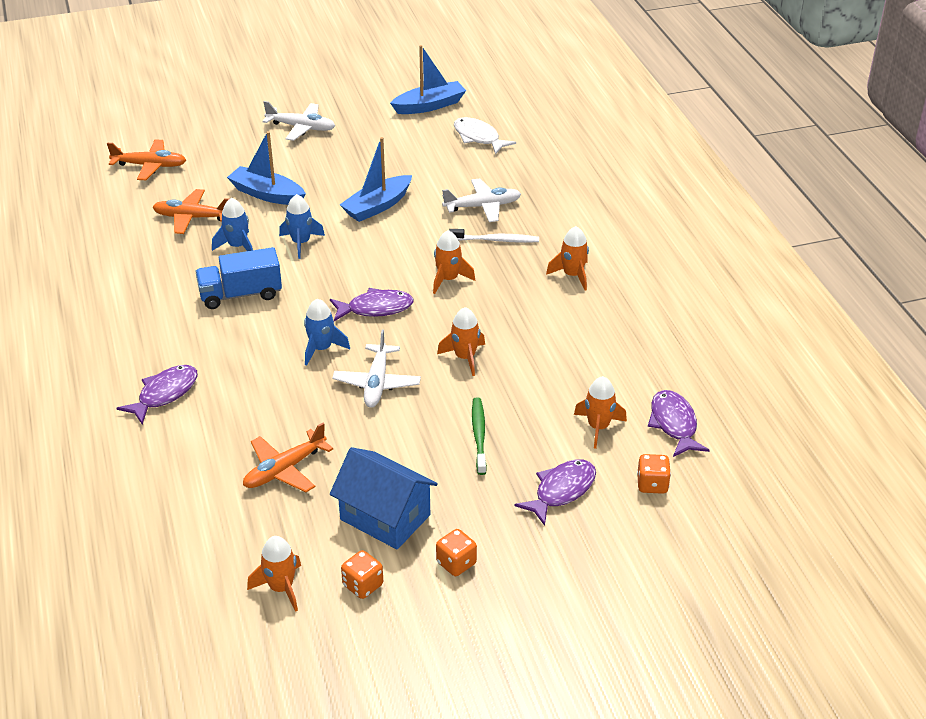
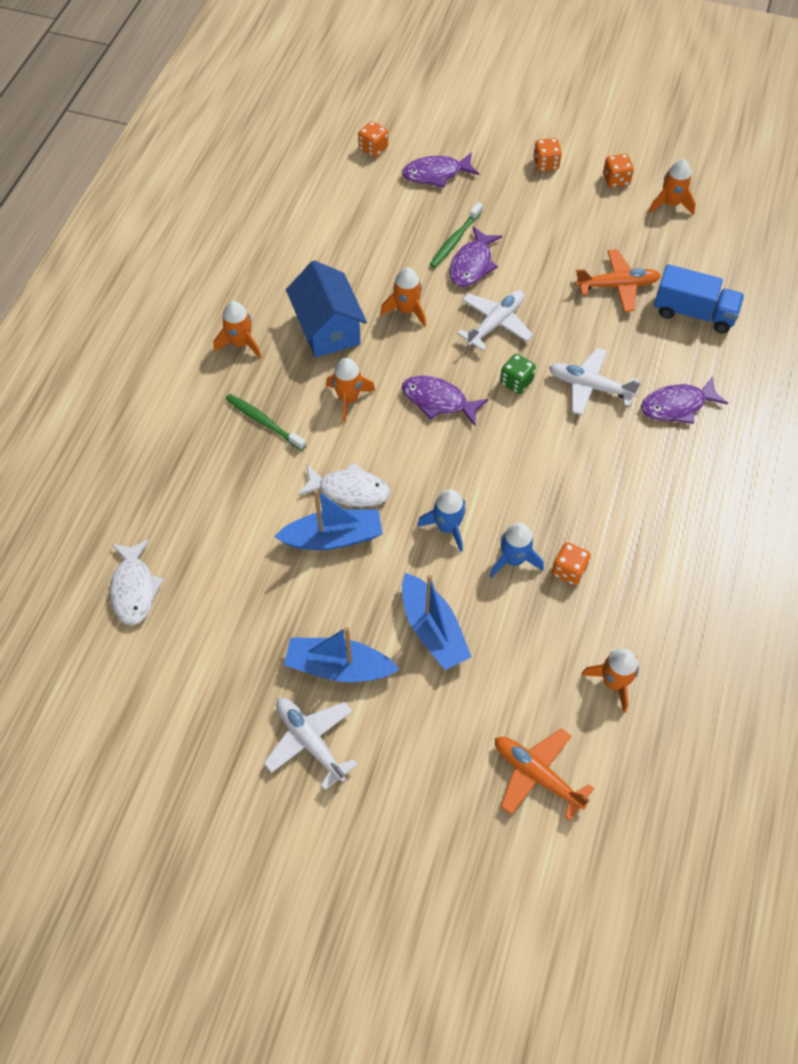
camera: 145 degrees left, 20 degrees up
orange plane [153,189,229,234] -> none
blue truck [195,247,282,309] -> blue truck moved to [654,264,744,334]
blue rocket [304,299,350,366] -> green dice [500,354,536,394]
blue house [330,447,438,549] -> blue house moved to [286,260,367,358]
blue boat [390,45,466,114] -> blue boat moved to [284,627,399,682]
white plane [442,178,521,222] -> white plane moved to [549,348,641,415]
white toothbrush [449,229,539,243] -> green toothbrush [226,394,306,451]
orange rocket [574,376,627,449] -> orange rocket moved to [581,649,639,713]
purple fish [648,390,709,457] -> purple fish moved to [449,227,503,287]
none -> white fish [298,462,390,507]
none -> orange dice [552,542,591,585]

